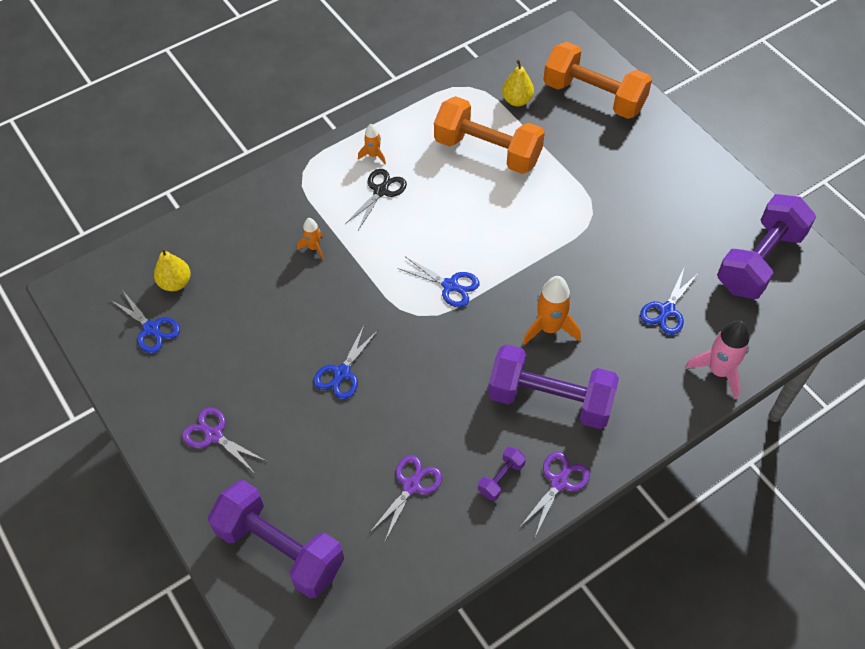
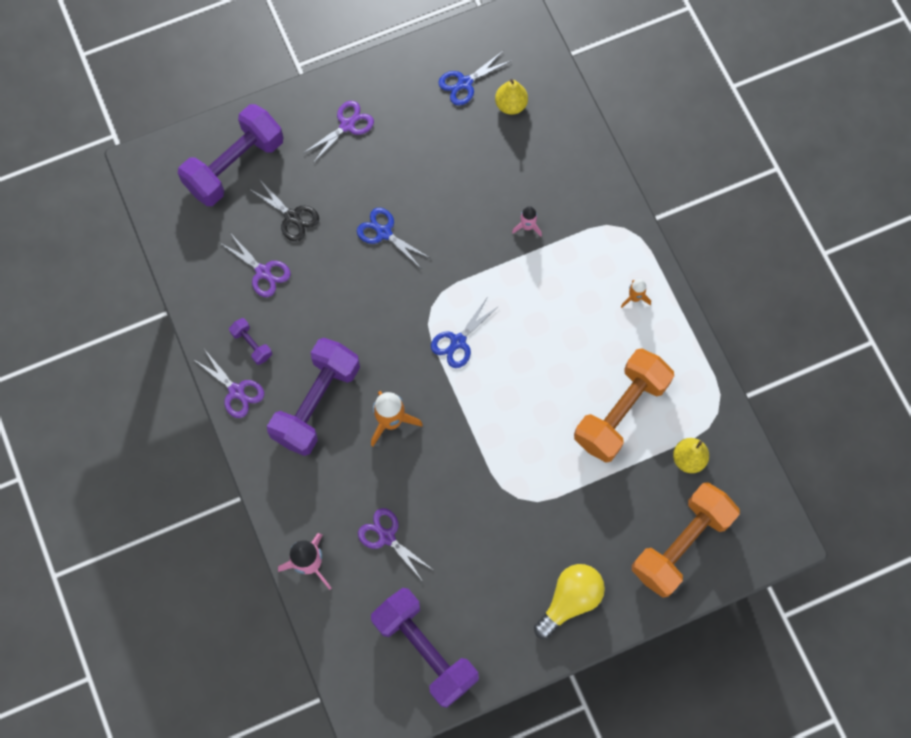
camera: 100 degrees right, 15 degrees up
orange rocket [297,218,324,260] -> pink rocket [512,206,542,236]
black scissors [345,169,407,230] -> black scissors moved to [249,179,319,241]
blue scissors [640,266,698,335] -> purple scissors [358,508,433,580]
none -> yellow light bulb [534,564,605,639]

